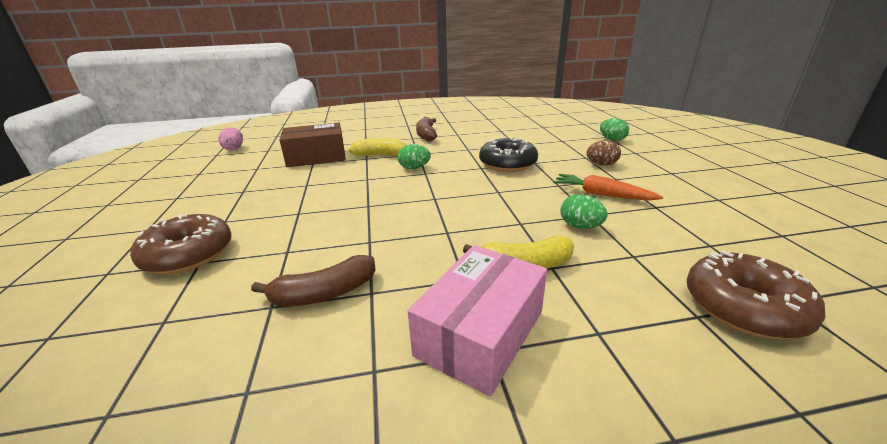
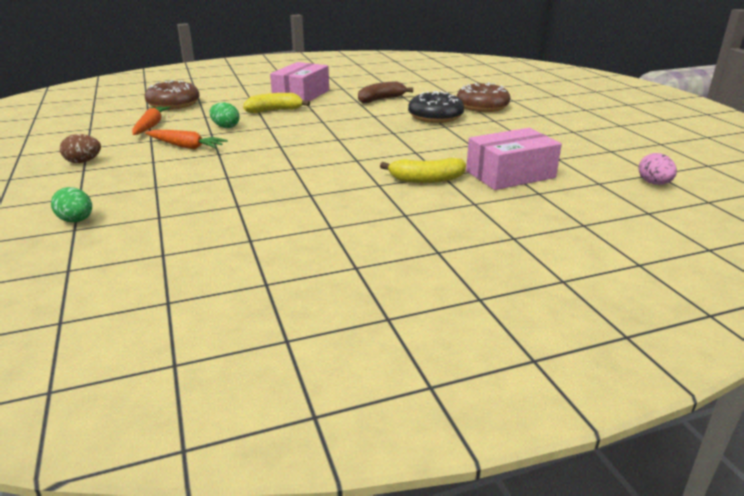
camera: 170 degrees right, 0 degrees up
brown box [280,123,346,167] -> pink box [466,128,562,190]
green egg [398,144,431,169] -> none
brown banana [416,117,437,142] -> none
black donut [479,137,538,172] -> black donut moved to [408,91,464,123]
brown egg [587,140,621,166] -> brown egg moved to [60,134,101,163]
none -> orange carrot [132,106,171,135]

